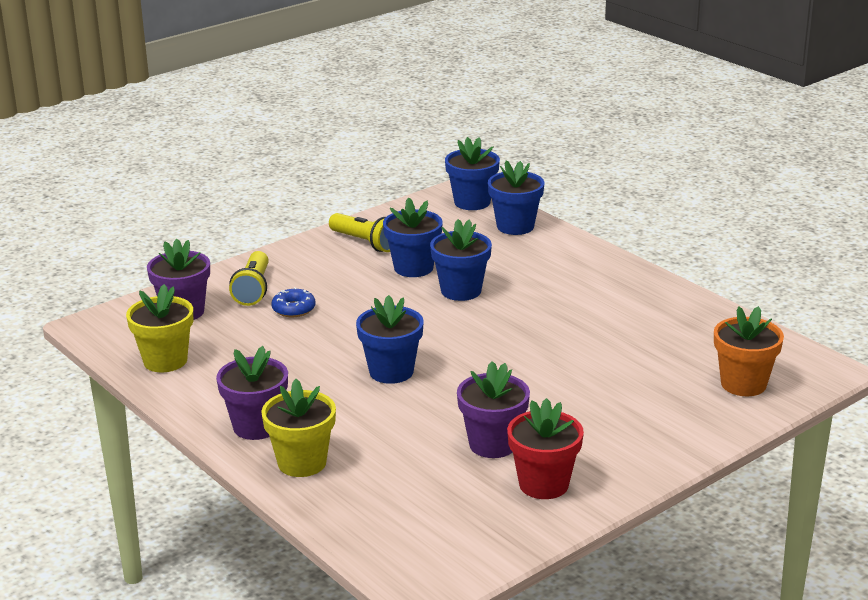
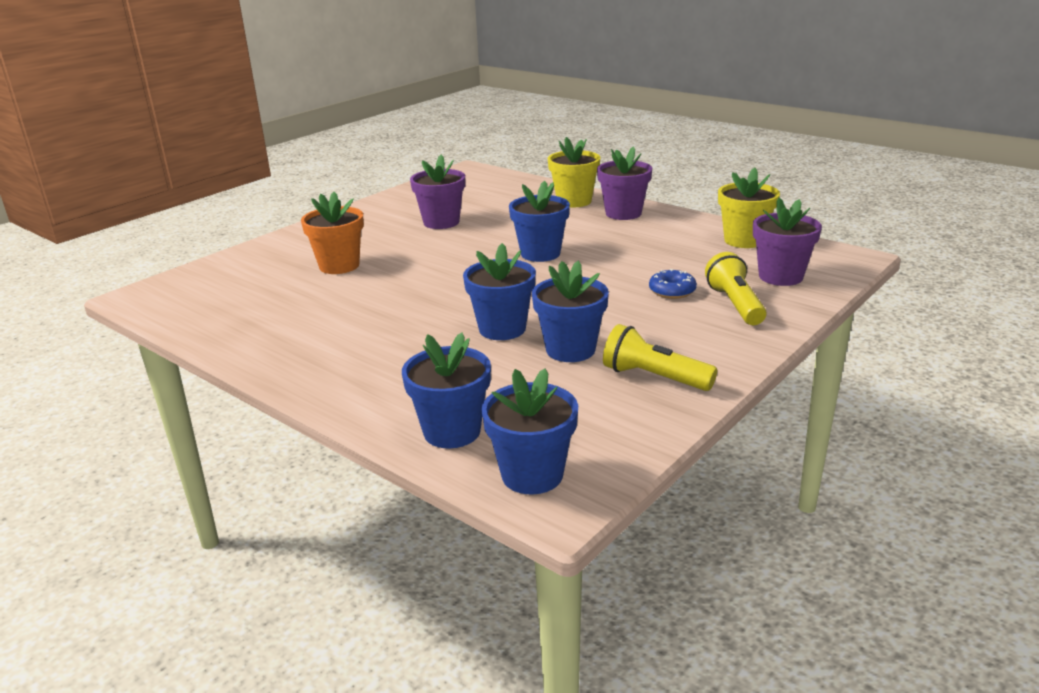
camera: 170 degrees right, 0 degrees up
red flower pot [507,398,584,499] -> none
orange flower pot [714,306,784,396] -> orange flower pot moved to [301,192,364,274]

